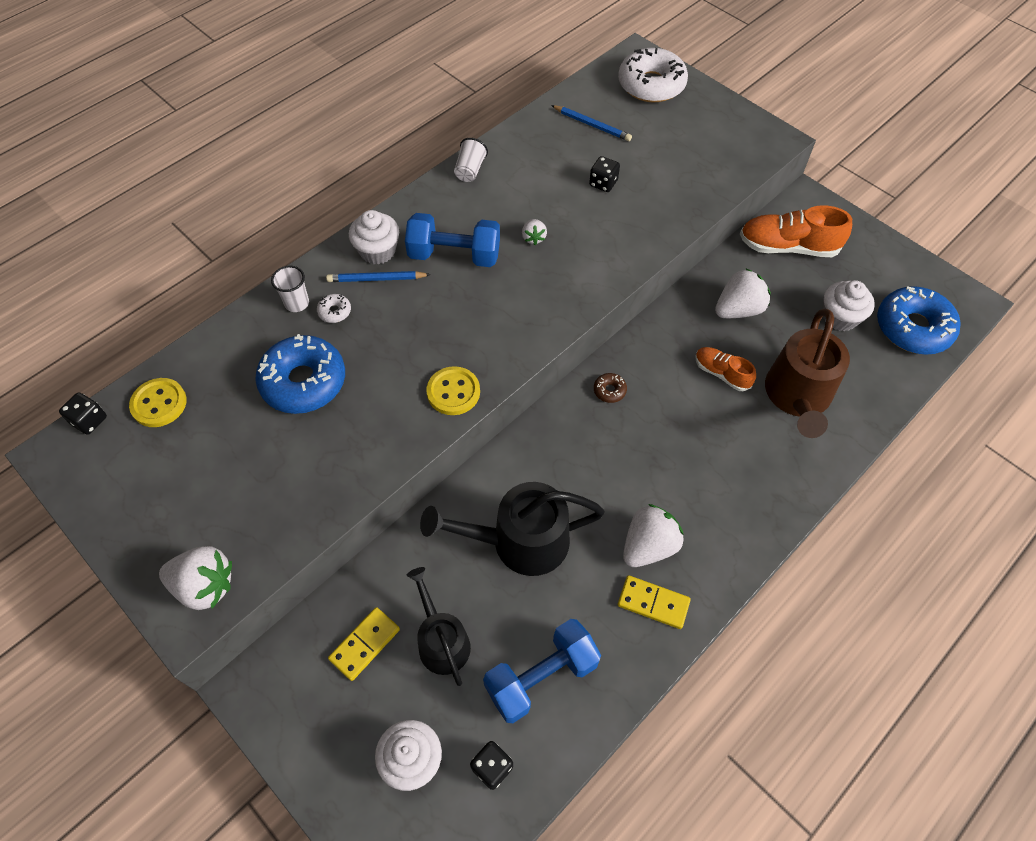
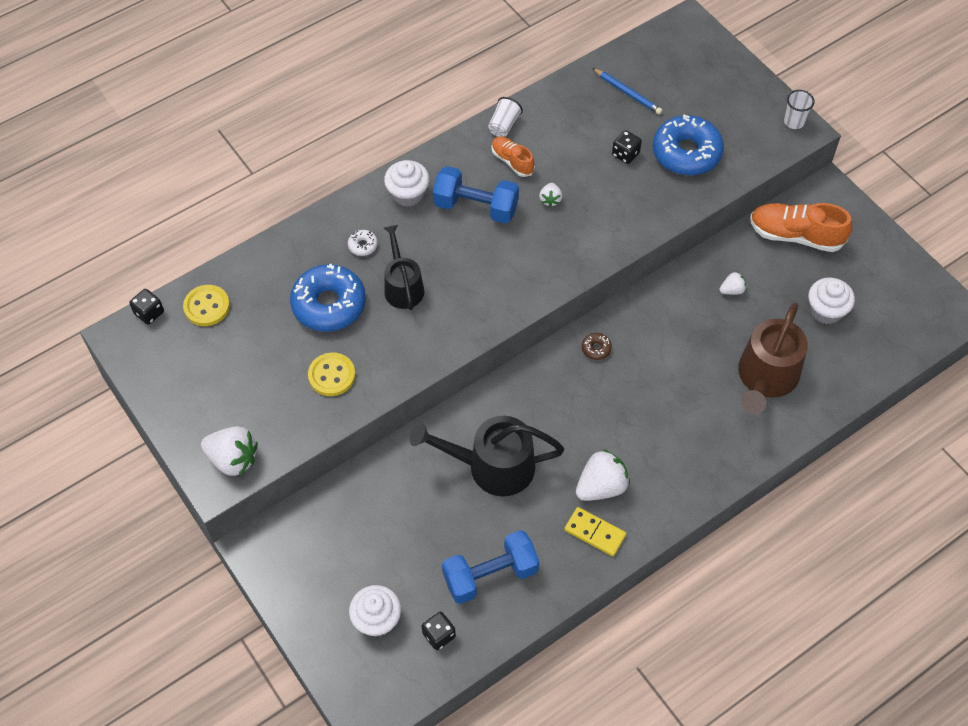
camera: 10 degrees right, 0 degrees up
white cup [271,266,309,312] -> white cup moved to [784,90,815,129]
blue pencil [326,271,431,282] -> none
yellow domino [328,607,400,681] -> none
black watering can [407,567,471,686] -> black watering can moved to [384,225,424,310]
yellow button [426,366,480,415] -> yellow button moved to [308,353,356,396]
white donut [618,48,688,102] -> none
orange shoe [695,347,756,391] -> orange shoe moved to [491,136,535,177]
white strawberry [715,269,771,318] -> white strawberry [719,272,746,295], size x0.52
blue donut [877,286,961,355] -> blue donut moved to [653,115,724,175]

